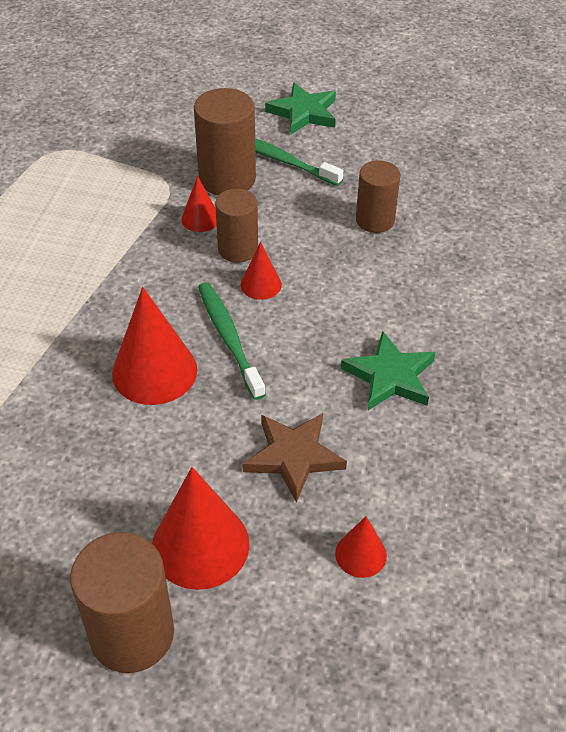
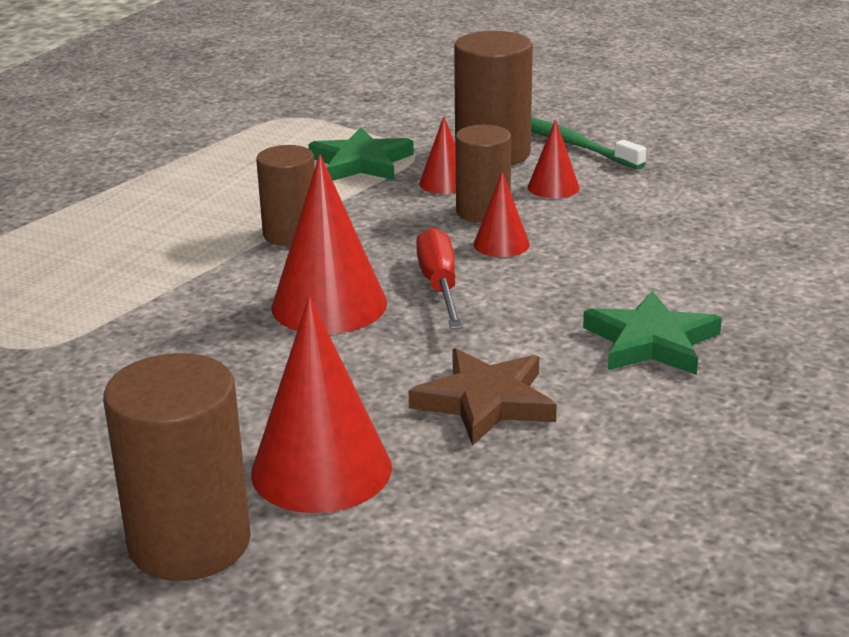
camera: 15 degrees right, 20 degrees down
green toothbrush [198,282,266,400] -> red screwdriver [416,227,463,329]
green star [265,82,336,134] -> green star moved to [308,127,414,181]
red cone [335,516,387,578] -> red cone moved to [528,119,580,198]
brown cylinder [356,160,401,233] -> brown cylinder moved to [256,145,315,246]

